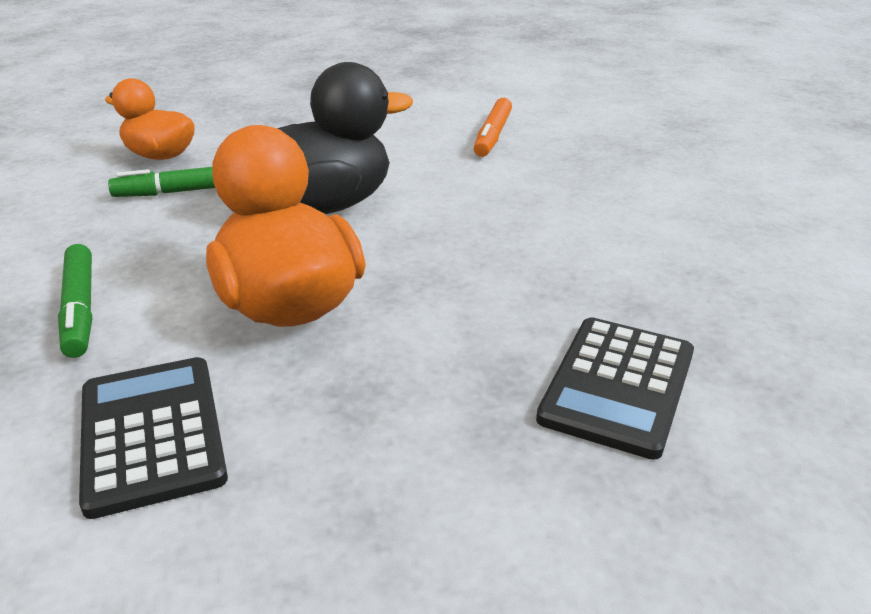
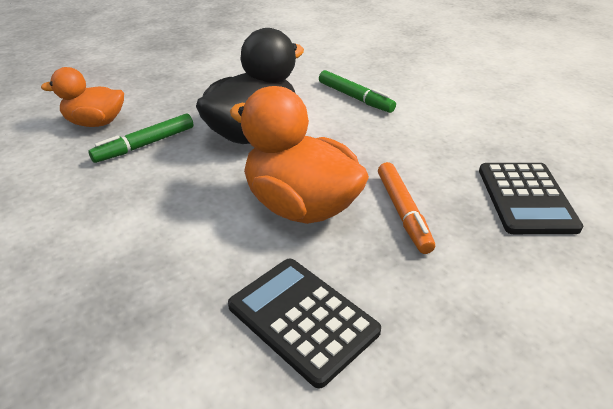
camera: 25 degrees left, 5 degrees up
green marker [58,244,92,358] -> green marker moved to [319,70,396,113]
orange marker [473,98,512,157] -> orange marker moved to [378,162,435,254]

